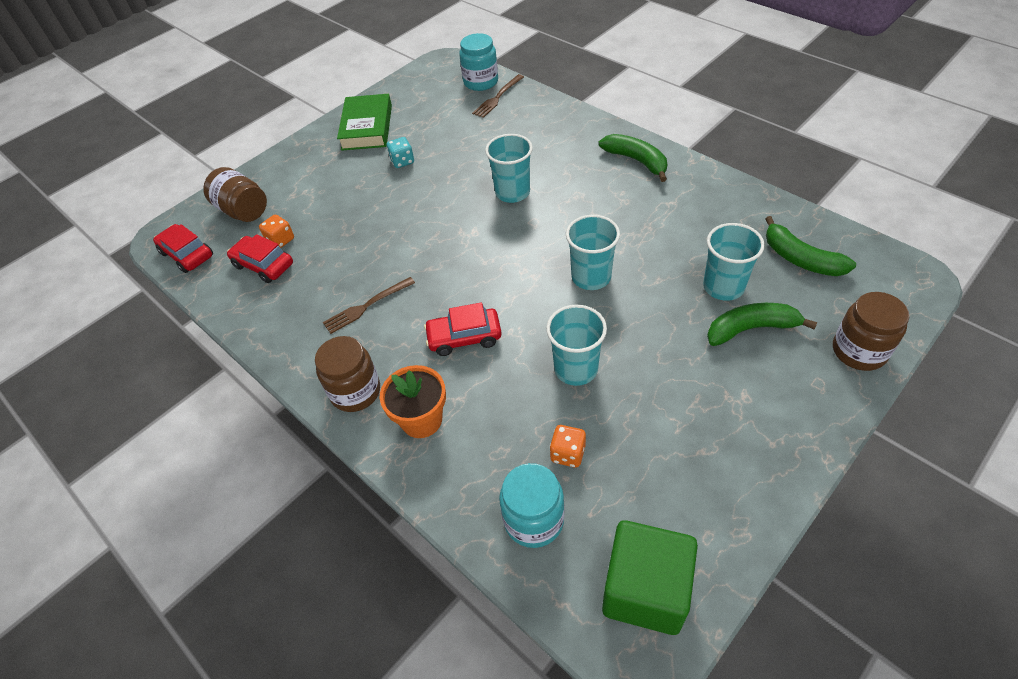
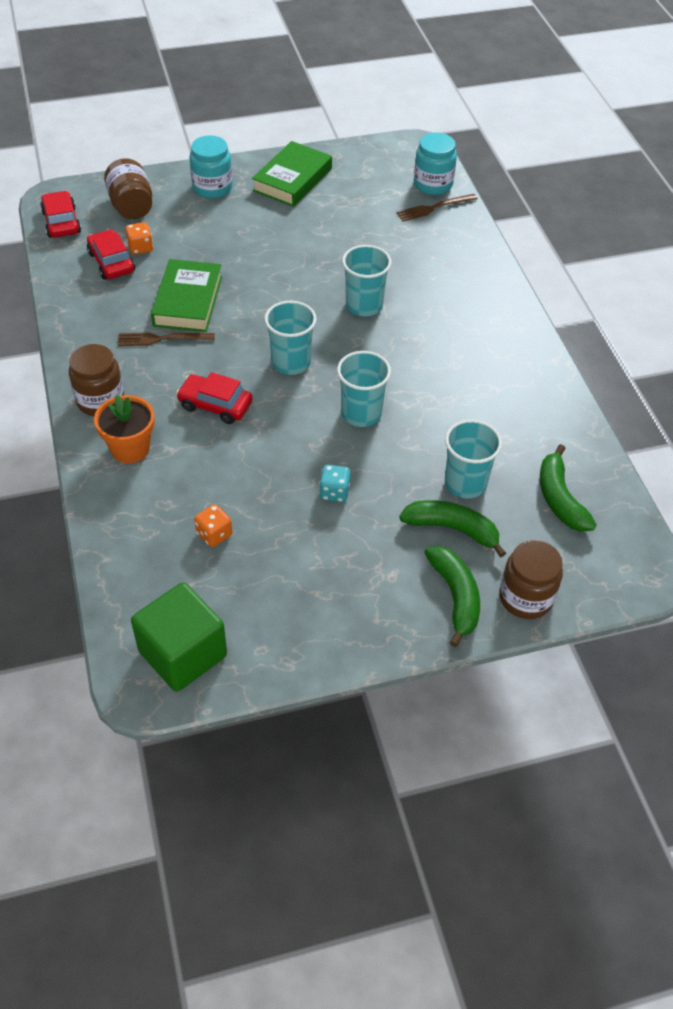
camera: 25 degrees right, 0 degrees up
turquoise dice [386,137,414,168] -> turquoise dice moved to [319,465,351,502]
turquoise jar [499,463,565,548] -> turquoise jar moved to [189,135,233,199]
turquoise cup [546,305,607,386] -> turquoise cup moved to [264,301,317,375]
green banana [599,134,667,182] -> green banana moved to [424,546,480,647]
none -> green book [151,259,222,332]

